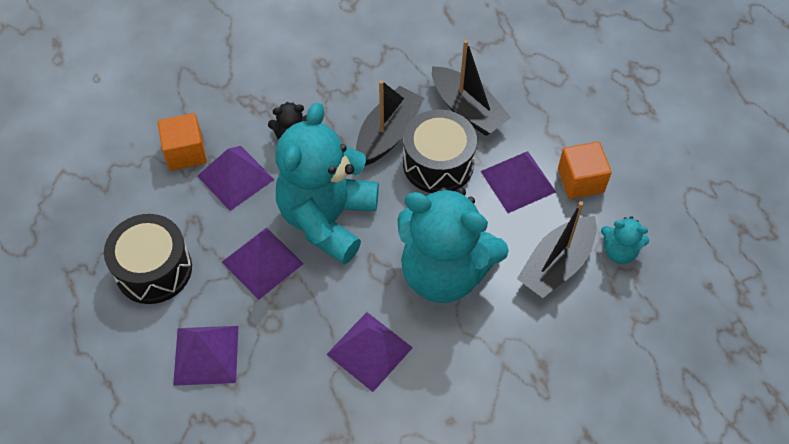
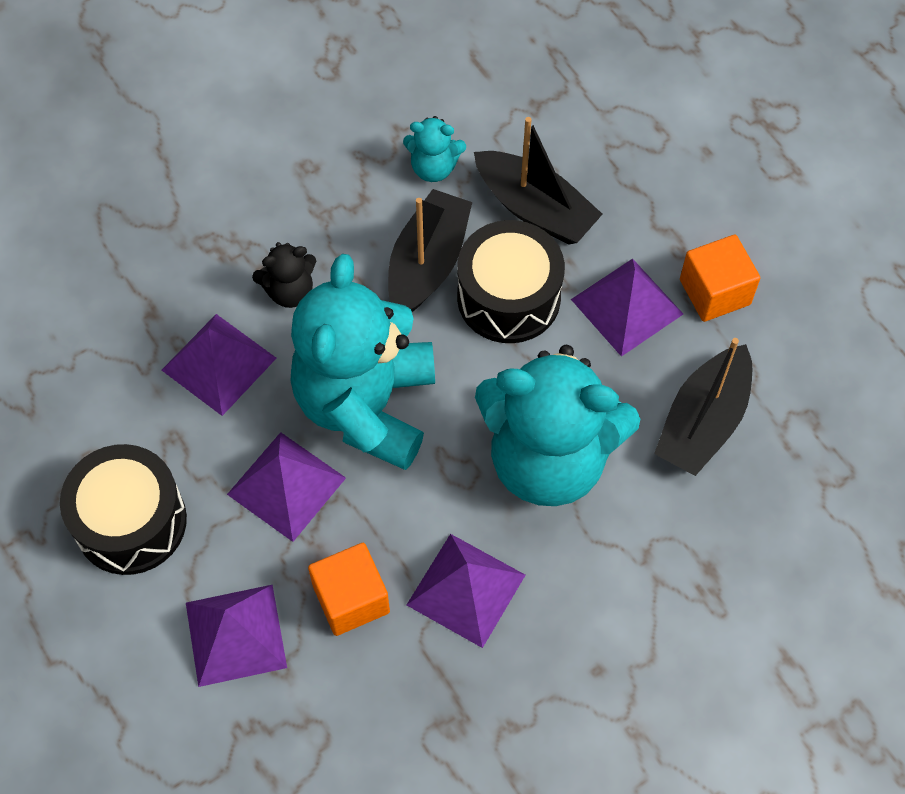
camera: 10 degrees left, 5 degrees up
orange cube [158,113,207,171] -> orange cube moved to [308,543,390,636]
turquoise teddy bear [601,216,649,264] -> turquoise teddy bear moved to [403,116,466,182]

